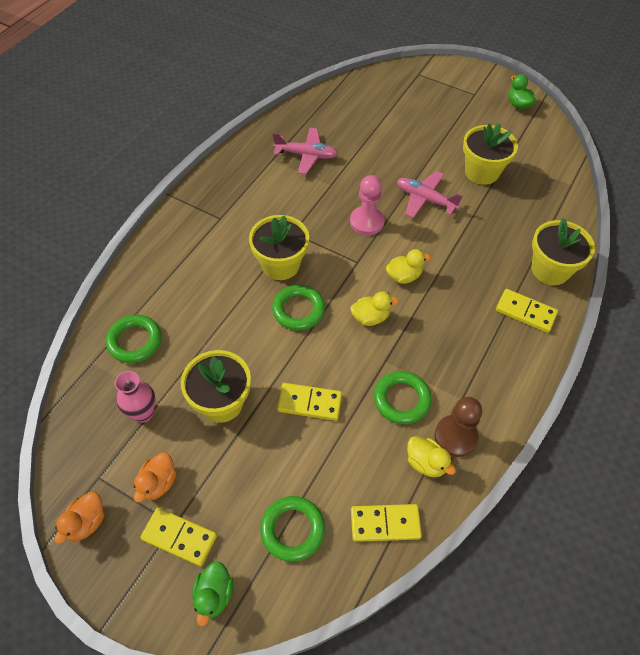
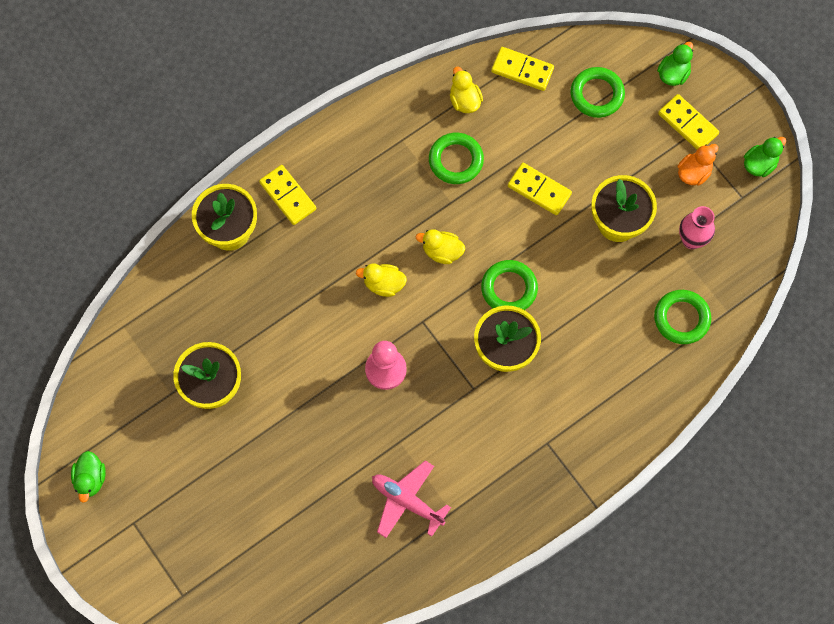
camera: 155 degrees left, 15 degrees up
orange duck [54,492,105,544] -> green duck [744,137,786,177]
pink plane [397,171,462,218] -> none
brown pawn [435,397,482,457] -> none

